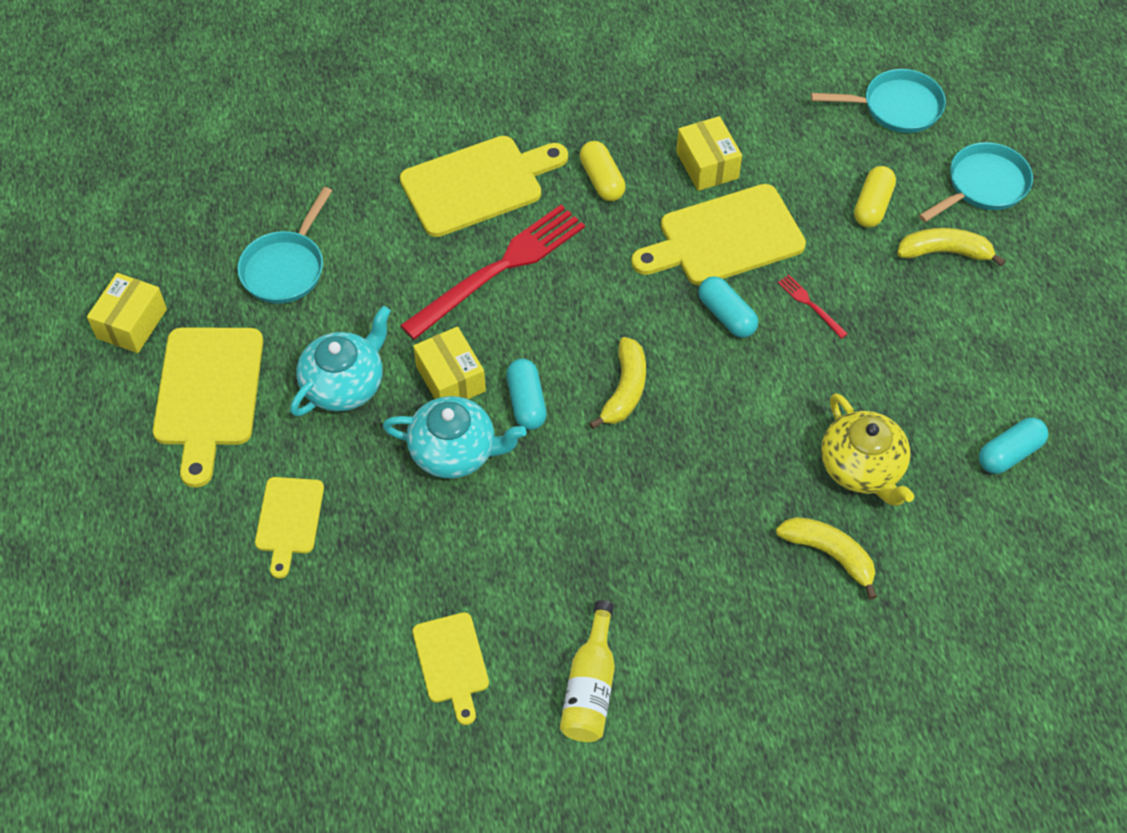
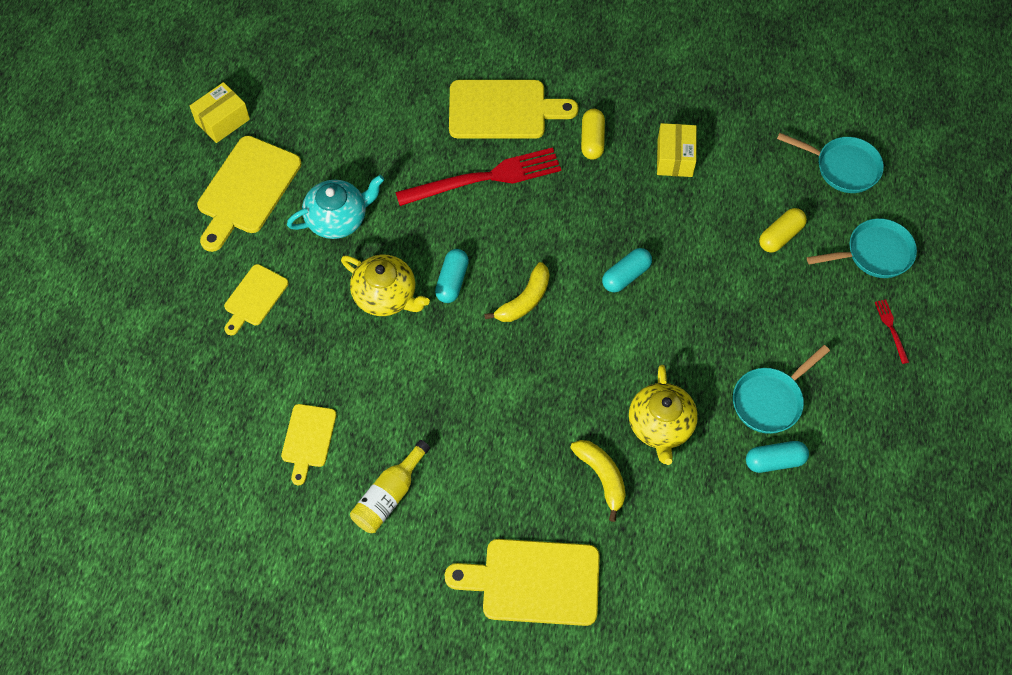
camera: 25 degrees right, 5 degrees up
turquoise pan [237,187,332,304] -> turquoise pan moved to [733,345,830,434]
turquoise teapot [383,396,527,479] -> yellow teapot [341,255,430,316]
yellow box [413,327,486,399] -> none
yellow cutting board [631,184,806,286] -> yellow cutting board moved to [444,539,600,626]
turquoise capsule [698,276,758,338] -> turquoise capsule turned 60 degrees clockwise [602,248,652,292]
red fork [778,275,848,339] -> red fork moved to [875,300,909,364]
yellow banana [897,228,1005,266] -> none

